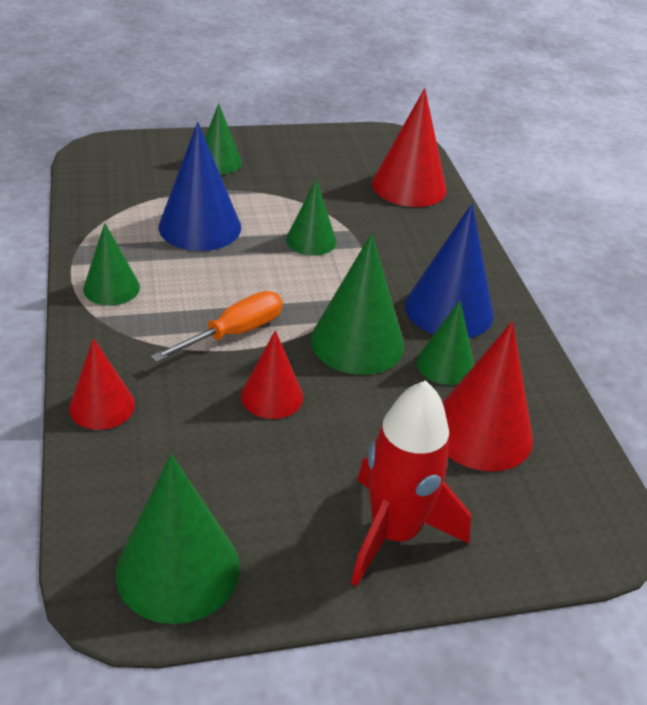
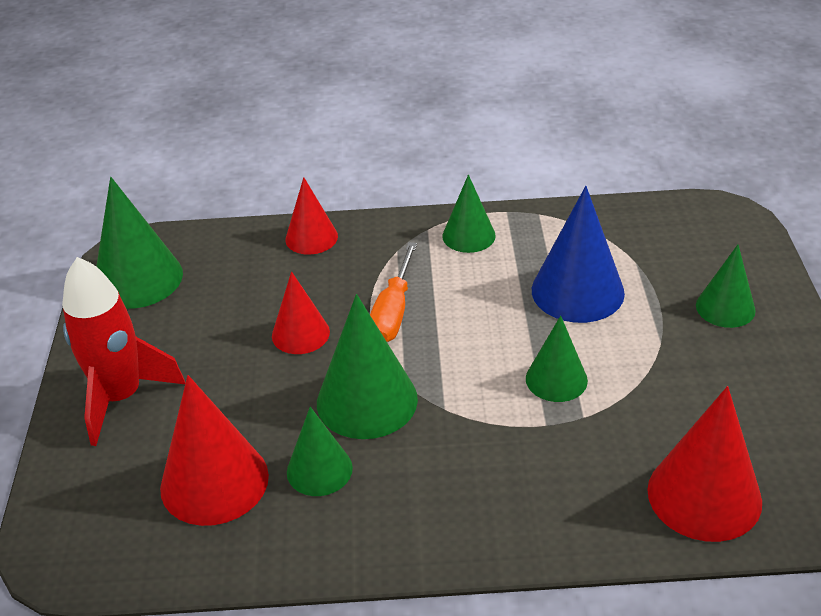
camera: 105 degrees right, 0 degrees up
orange screwdriver [151,291,282,362] -> orange screwdriver turned 45 degrees clockwise [370,242,417,342]
blue cone [405,204,494,338] -> none

